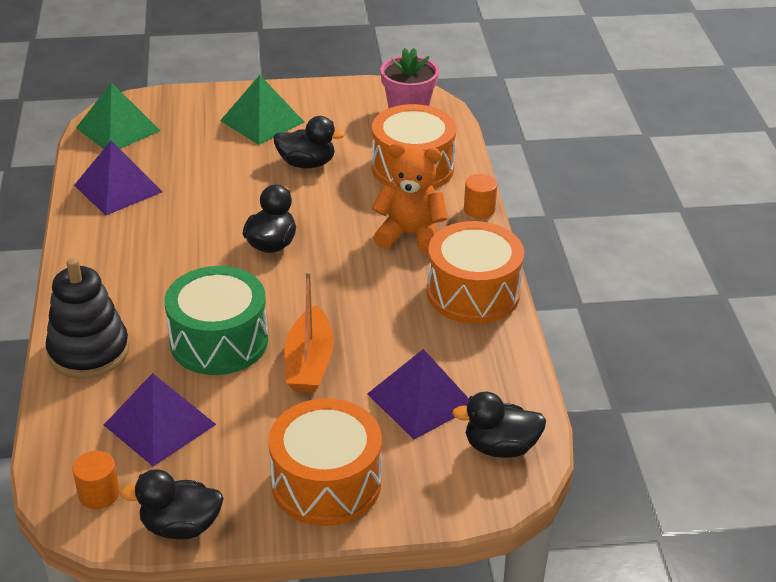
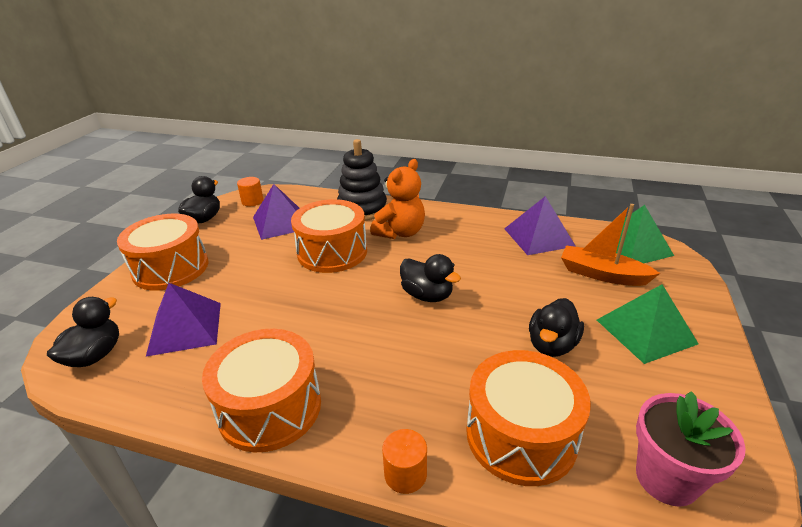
camera: 115 degrees right, 5 degrees down
green drum [164,266,268,375] -> orange drum [291,199,367,273]
orange boat [284,271,334,393] -> orange boat moved to [561,204,661,286]
orange teddy bear [372,143,447,255] -> orange teddy bear moved to [370,159,425,239]

